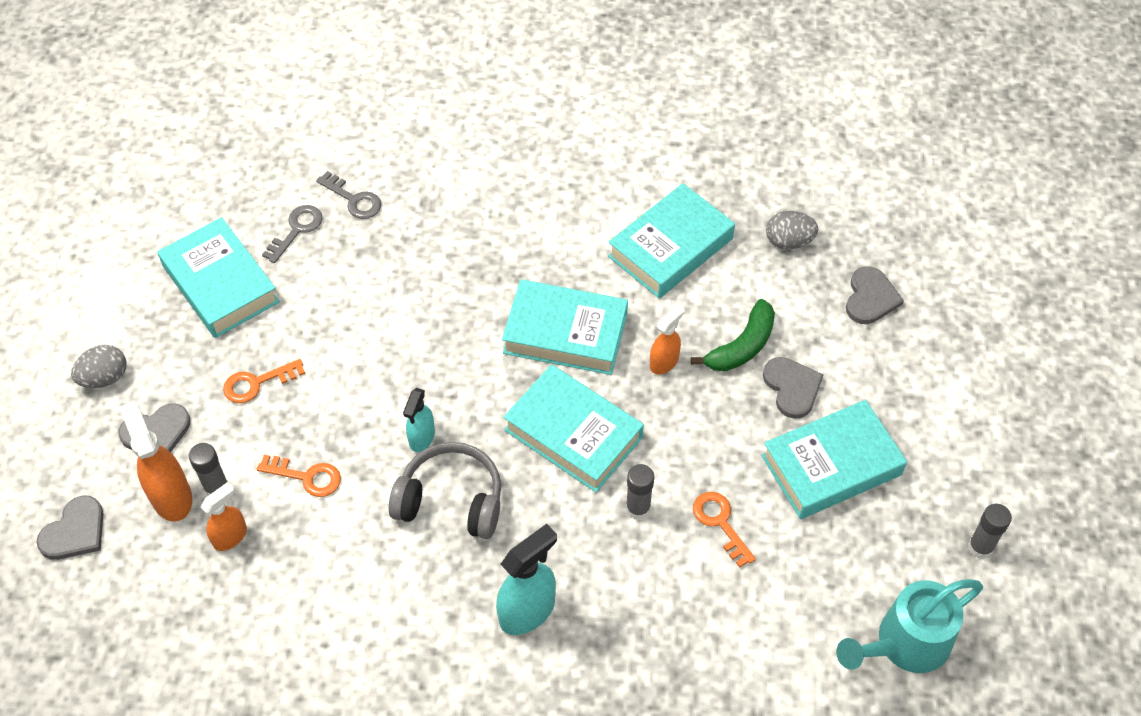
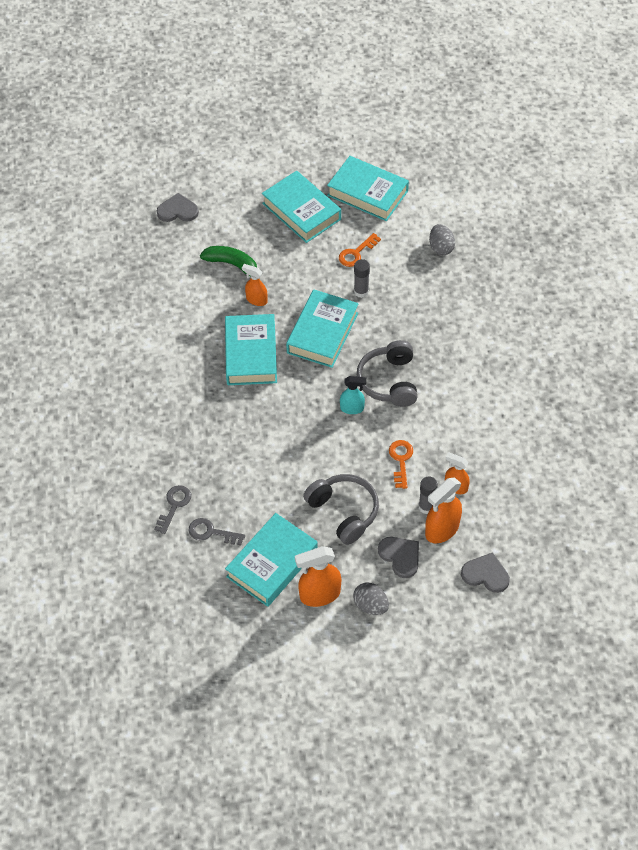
camera: 105 degrees left, 0 degrees up
orange key [223,359,305,403] -> grey headphones [303,474,379,545]
turquoise spray bottle [496,524,557,635] -> none
turquoise book [608,183,735,299] -> turquoise book moved to [327,156,409,221]
grey heart [763,357,823,419] -> none
grey egg [766,211,818,249] -> grey egg moved to [429,224,455,255]
turquoise watering can [836,579,983,673] -> none
grey glue stick [968,504,1012,559] -> none
none -> orange spray bottle [295,546,341,607]

